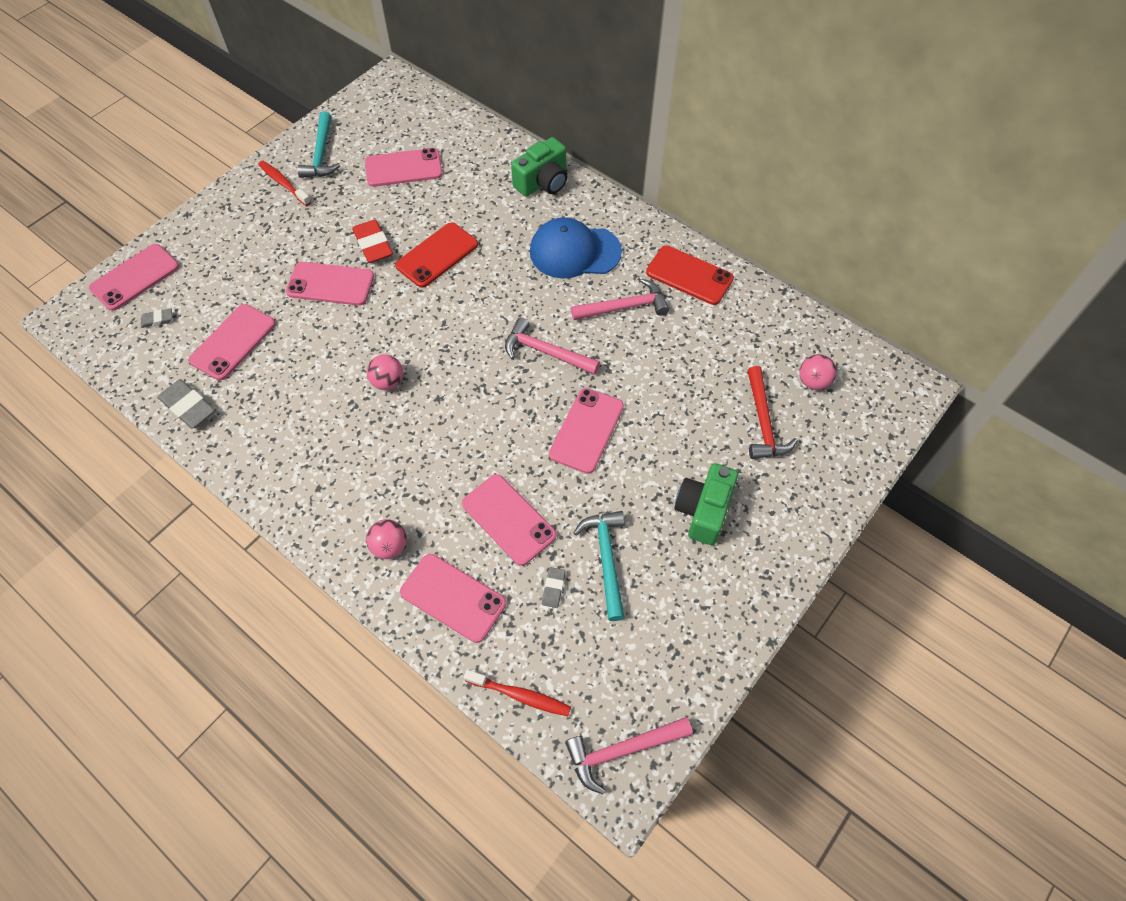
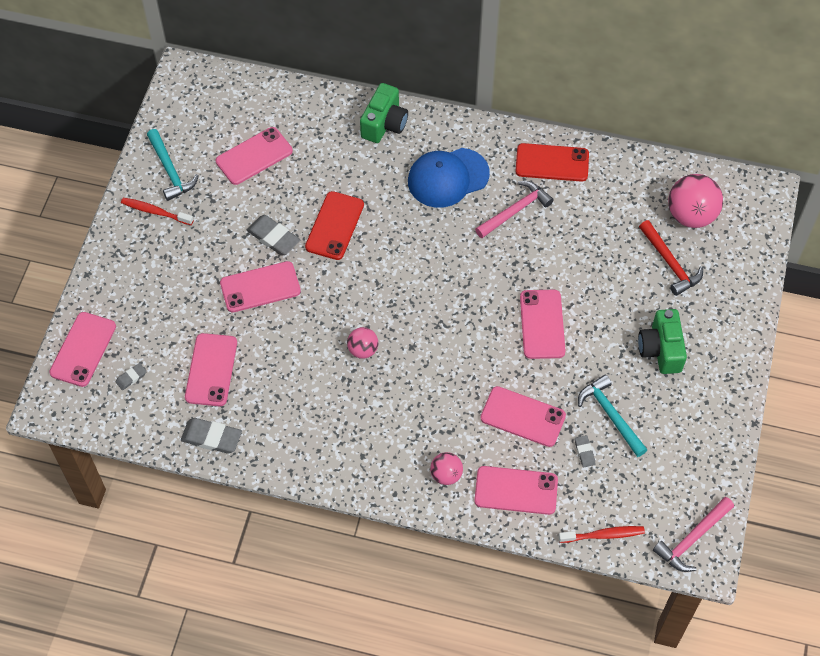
camera: 25 degrees left, 0 degrees up
red eraser [352,219,393,263] -> grey eraser [247,215,300,256]
pink hammer [505,317,600,375] -> none
pink ball [799,354,837,390] -> pink ball [668,174,723,228], size x1.80

